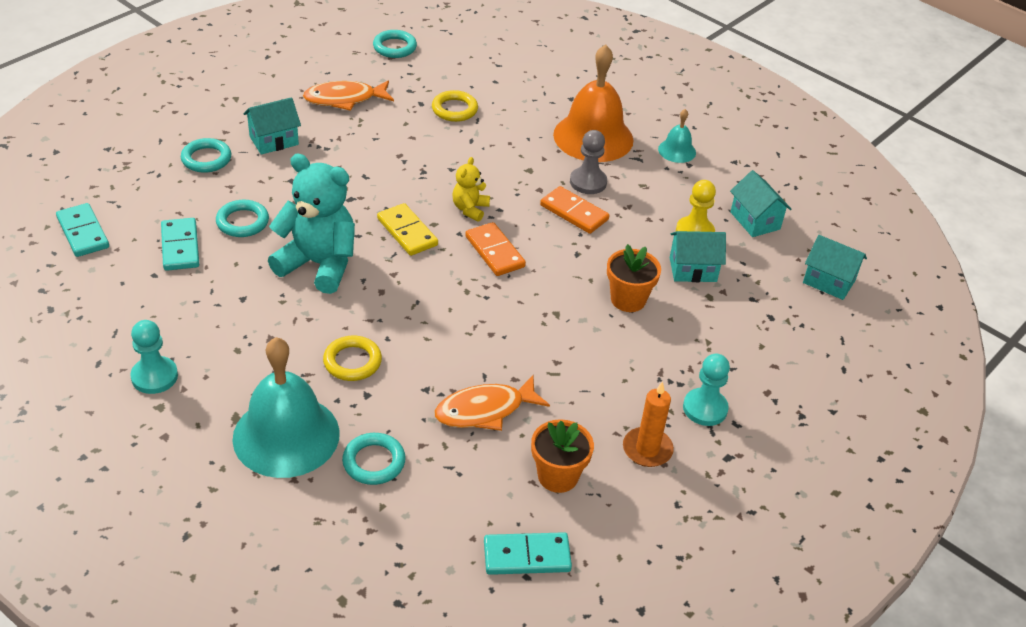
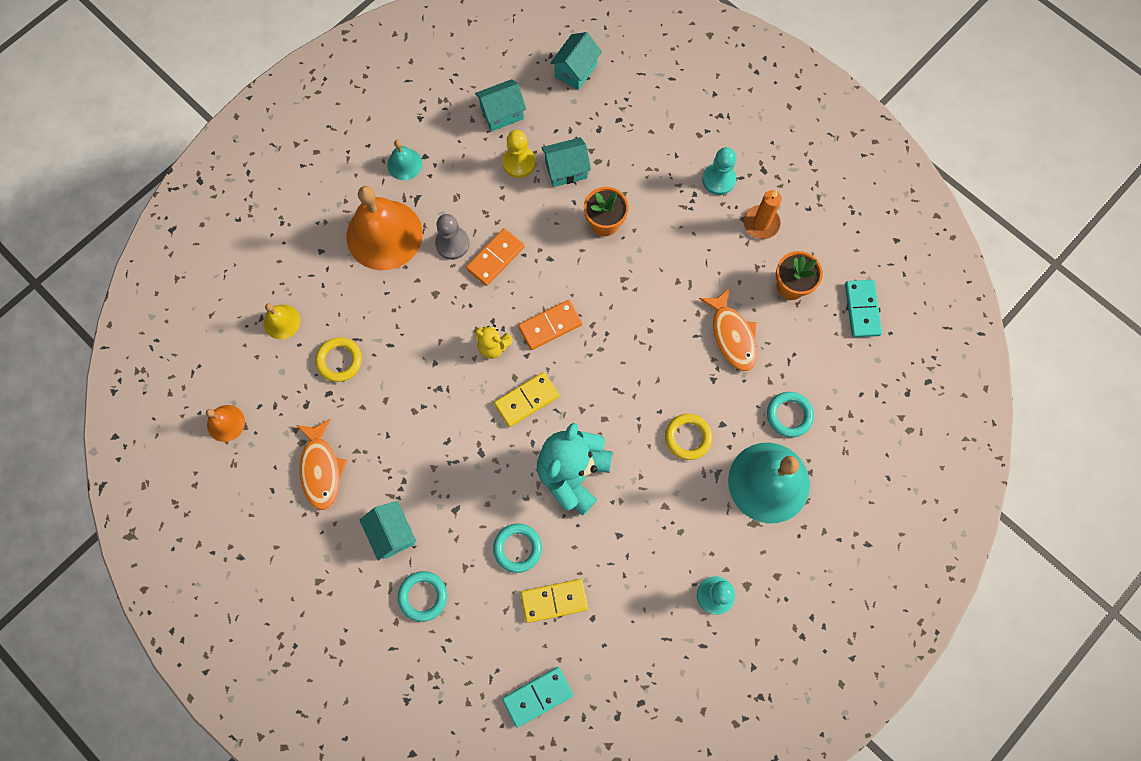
camera: 85 degrees left, 30 degrees up
turquoise domino [161,218,199,271] -> yellow domino [521,579,588,623]
turquoise ring [373,30,417,58] -> orange bell [206,405,245,442]
turquoise house [670,231,726,282] -> turquoise house turned 75 degrees clockwise [542,137,591,187]
none -> yellow bell [264,303,300,340]

